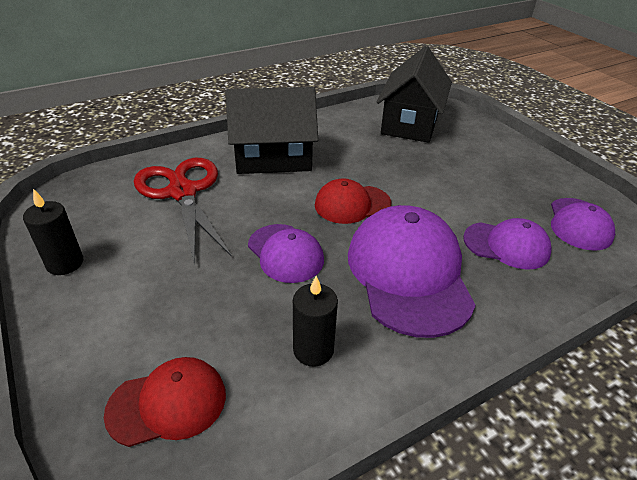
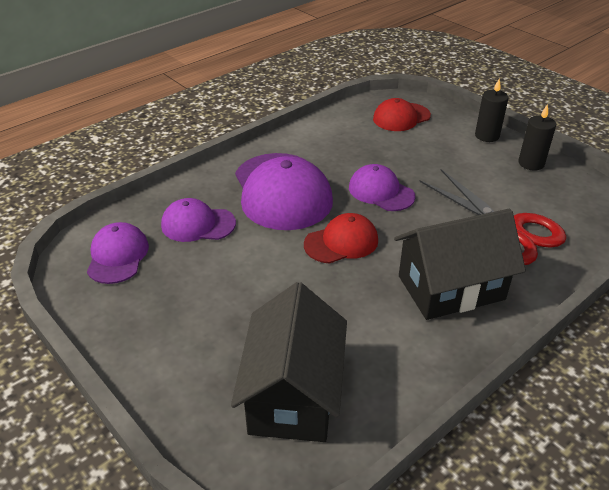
camera: 170 degrees right, 0 degrees up
black candle [293,276,338,367] -> black candle moved to [475,78,509,142]

